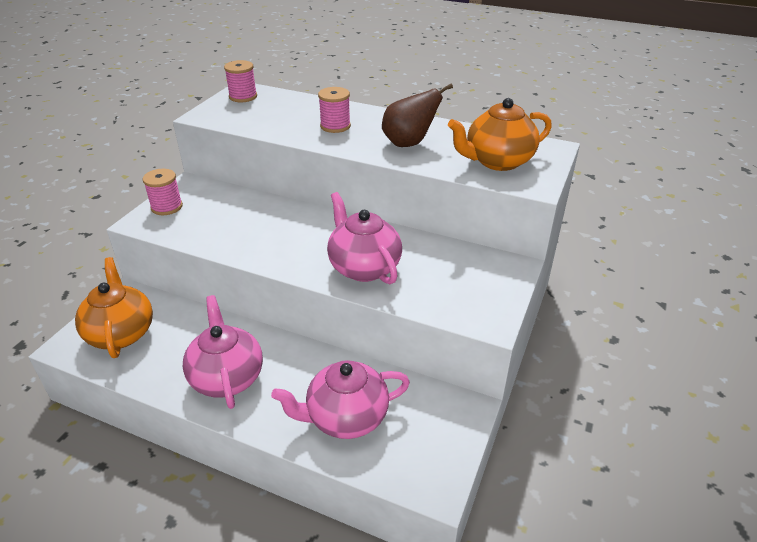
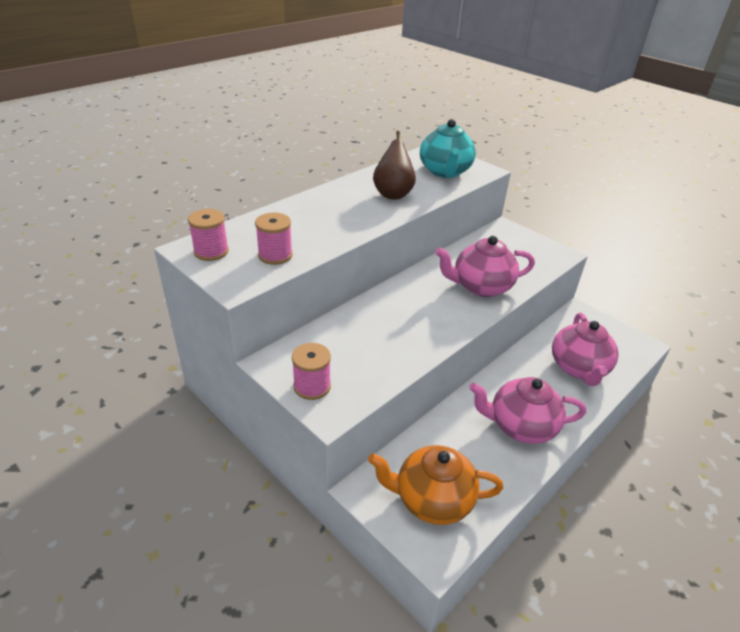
camera: 70 degrees left, 0 degrees up
pink spool [318,87,351,133] -> pink spool moved to [255,213,293,265]
orange teapot [448,98,552,171] -> turquoise teapot [420,119,476,178]

